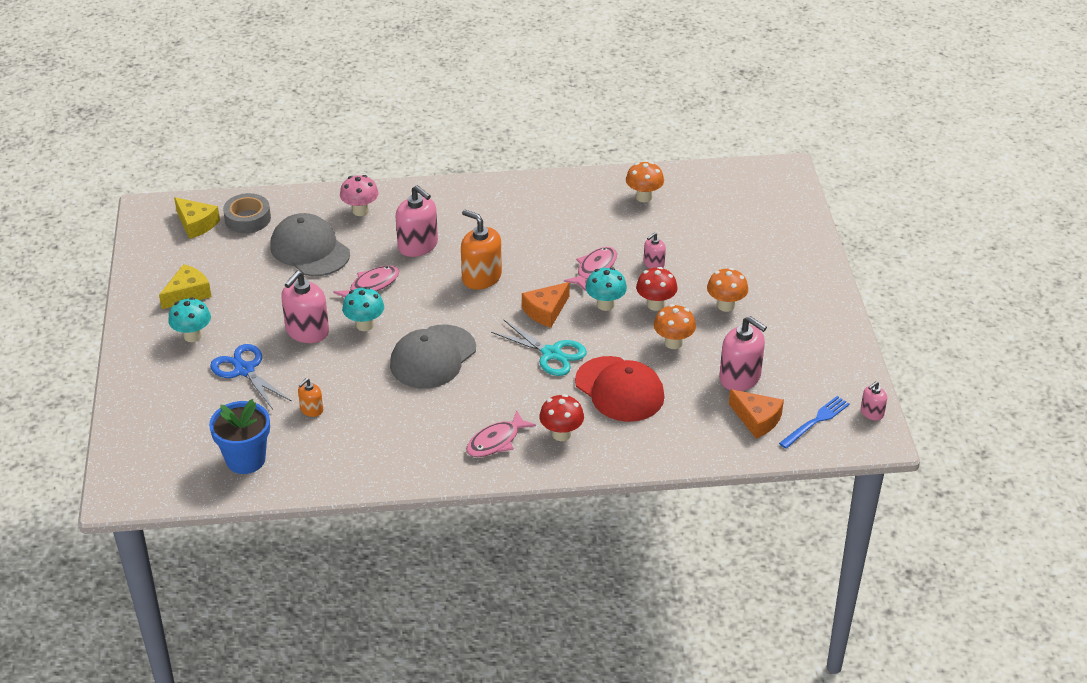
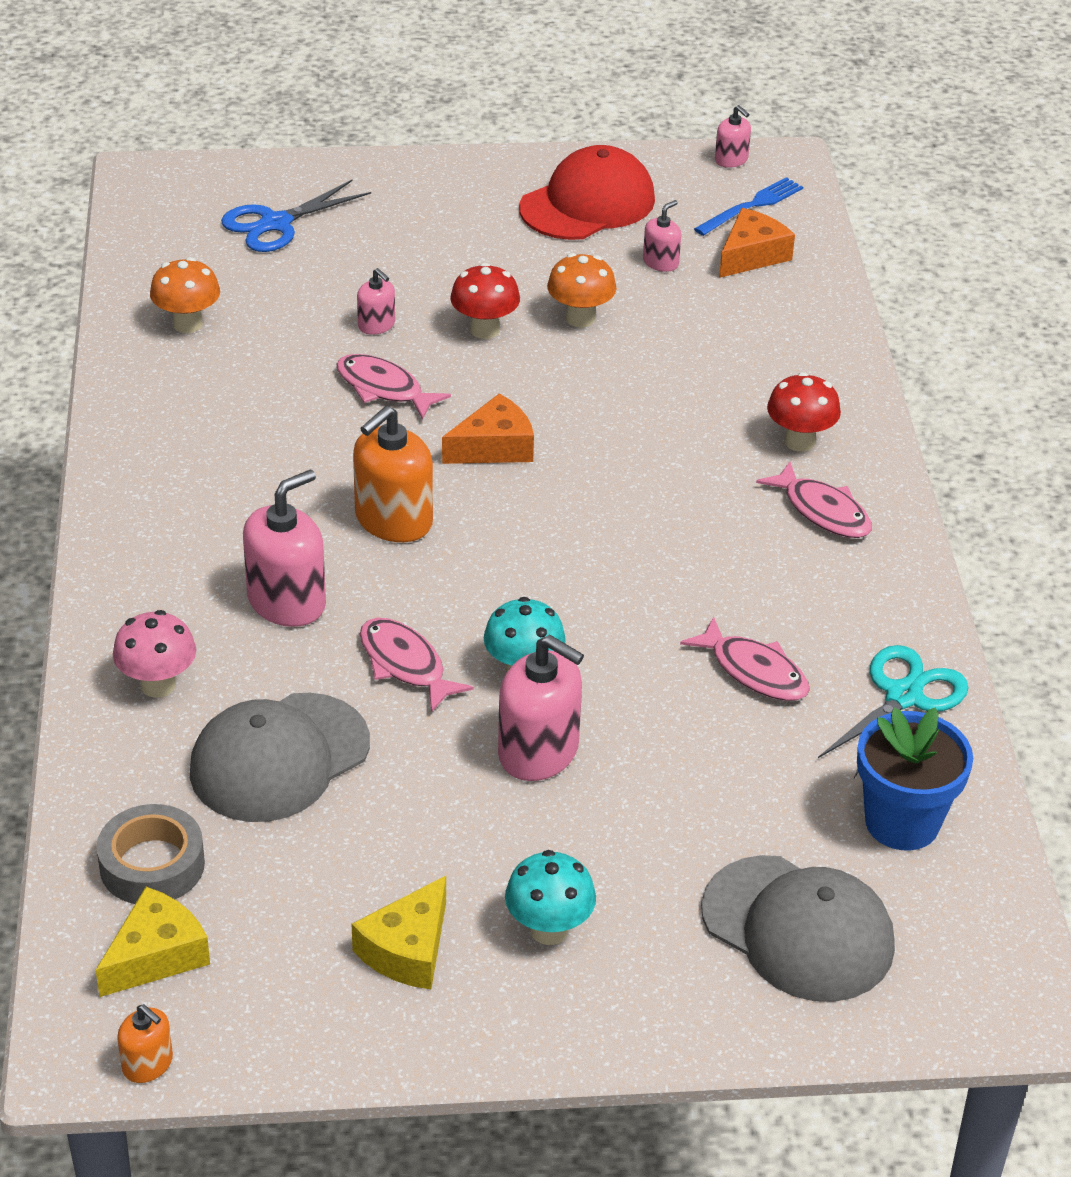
camera: 90 degrees left, 0 degrees up
yellow cheese [159,264,211,309] -> yellow cheese turned 105 degrees counterclockwise [352,876,446,989]
blue scissors [210,344,292,409] -> blue scissors moved to [221,180,371,252]
orange soap dispenser [298,378,323,417] -> orange soap dispenser moved to [117,1004,173,1083]
grey cap [390,325,476,388] -> grey cap moved to [701,855,895,1002]
turquoise scissors [491,320,587,376] -> turquoise scissors moved to [818,645,969,778]
orange cheese [522,282,570,328] -> orange cheese turned 75 degrees counterclockwise [442,393,534,464]
red cap [575,356,665,422] -> red cap moved to [519,145,655,240]
turquoise mushroom [586,267,627,311] -> none
orange mushroom [707,268,748,312] -> none
pink soap dispenser [719,316,767,391] -> pink soap dispenser [643,200,681,272], size x0.52
blue fork [779,396,850,449] -> blue fork turned 90 degrees clockwise [694,177,803,236]
none -> pink fish [680,616,810,701]

